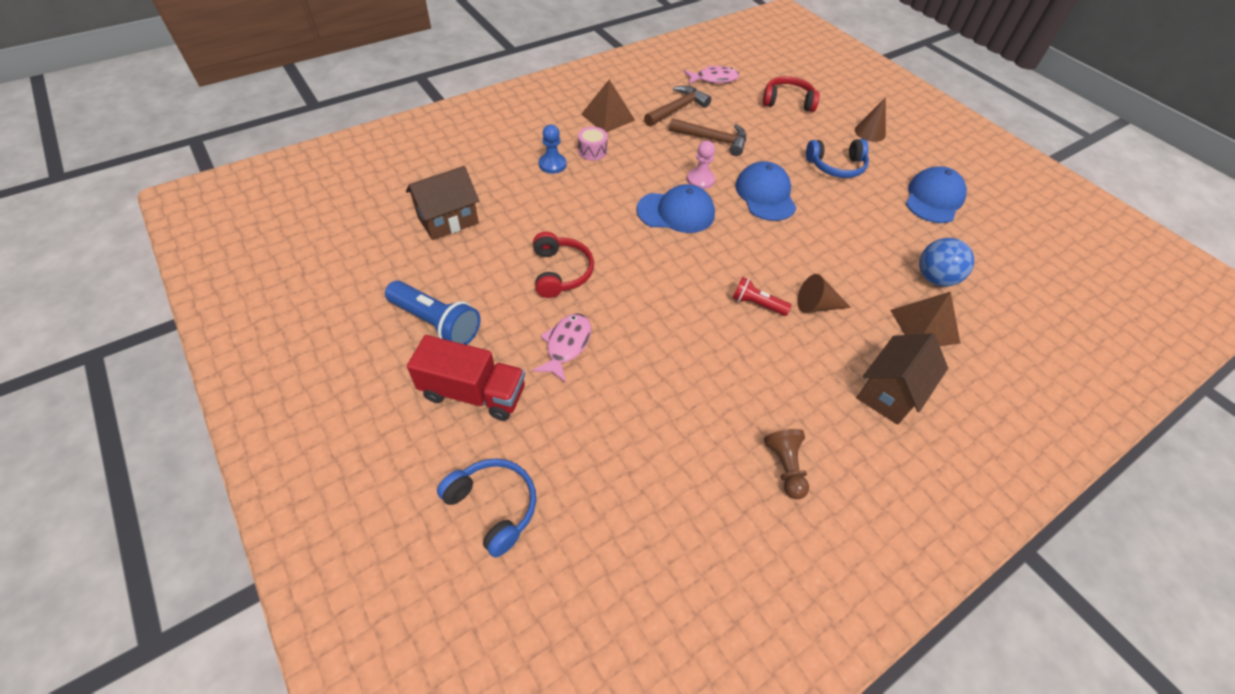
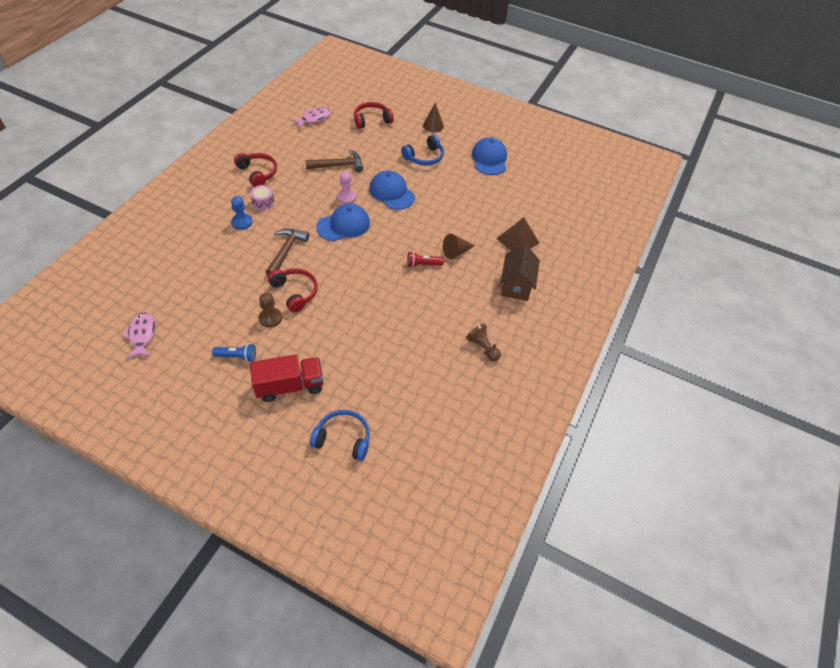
camera: 30 degrees left, 0 degrees up
blue flashlight [385,281,480,345] -> blue flashlight [212,343,256,362], size x0.59
brown house [406,166,479,240] -> none
pink fish [533,313,591,383] -> pink fish moved to [122,312,156,359]
brown pyramid [581,79,635,133] -> red headphones [234,153,277,187]
brown hammer [644,86,711,127] -> brown hammer moved to [265,228,309,276]
blue ball [919,238,974,287] -> none
none -> brown pawn [259,293,282,327]

